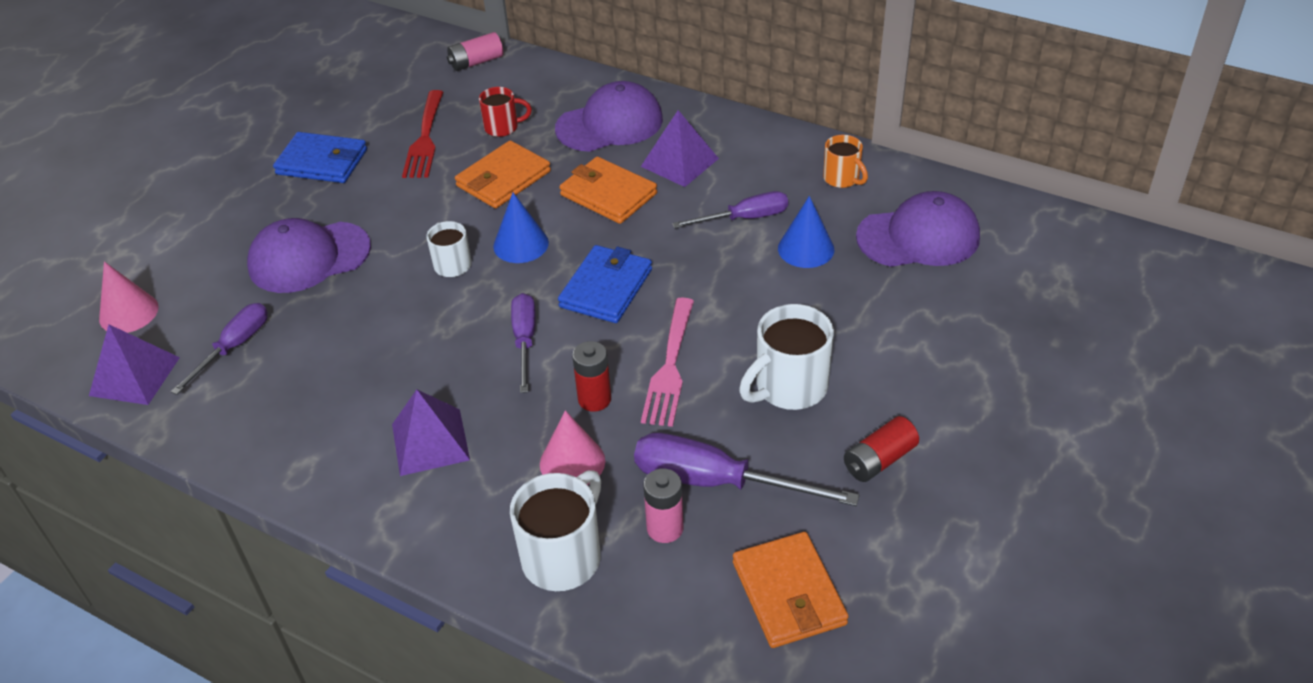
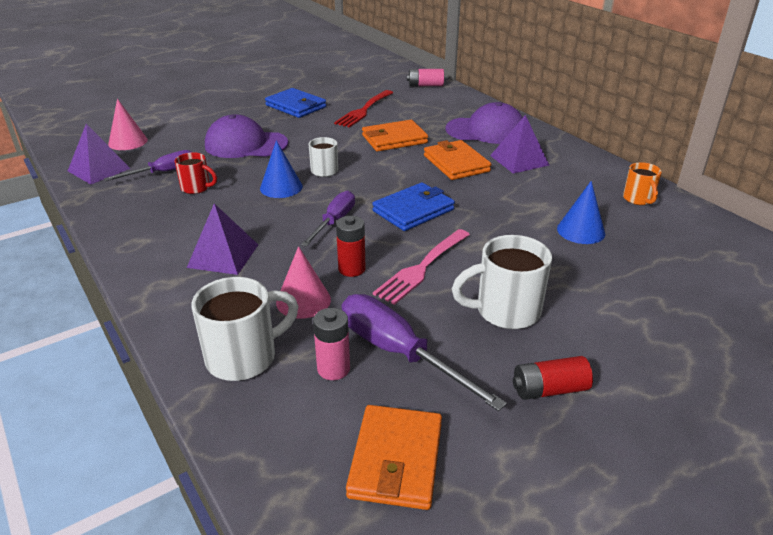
camera: 25 degrees right, 10 degrees down
red mug [479,87,532,137] -> red mug moved to [175,152,217,194]
blue cone [493,193,549,263] -> blue cone moved to [260,140,303,198]
purple screwdriver [672,191,788,228] -> none
purple cap [856,191,980,267] -> none

